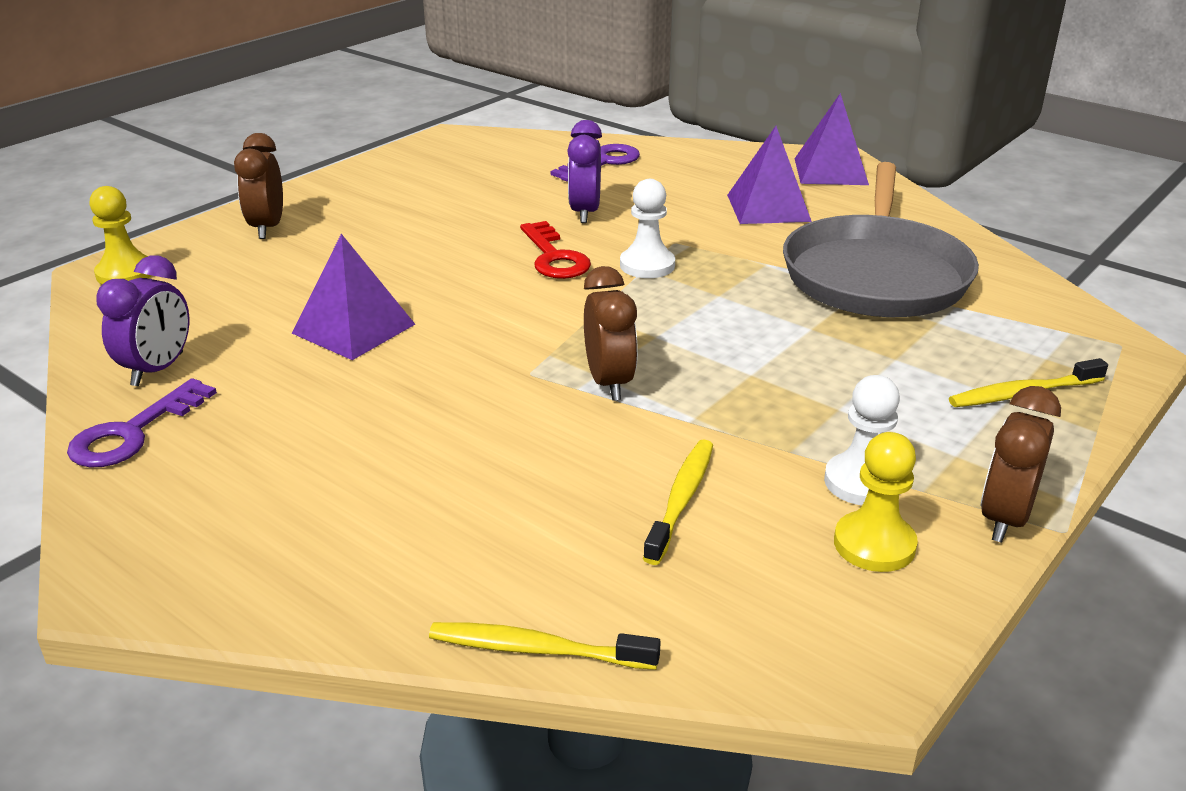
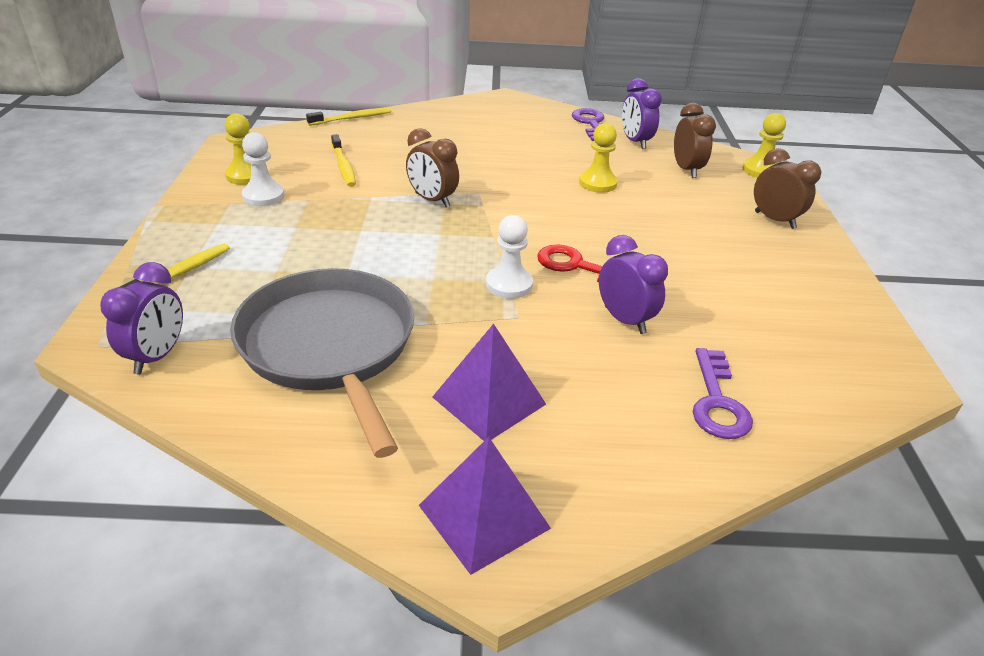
camera: 140 degrees right, 5 degrees up
purple pyramid [292,234,415,360] -> yellow pawn [579,123,618,193]
brown clock [981,386,1061,543] -> brown clock moved to [674,103,716,178]
none -> purple clock [100,262,183,374]

